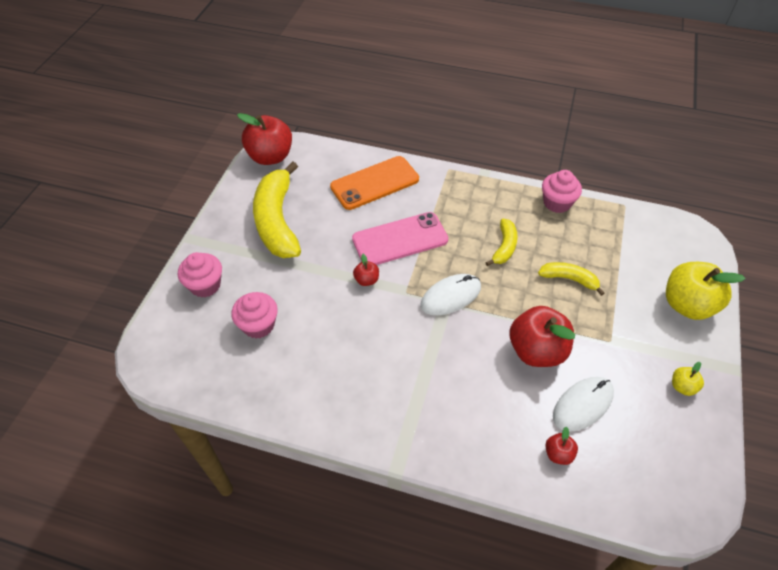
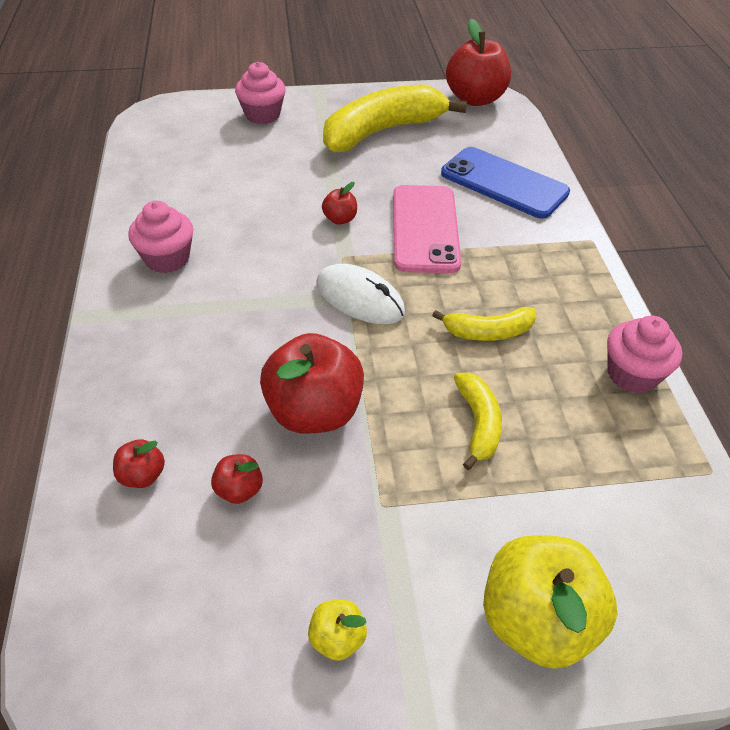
camera: 65 degrees right, 5 degrees down
pink cupcake [231,292,278,338] -> pink cupcake moved to [128,201,193,273]
orange phone [330,156,419,210] -> blue phone [441,147,570,219]
pink phone [352,212,448,265] -> pink phone turned 45 degrees clockwise [393,185,461,273]
white mouse [553,377,614,431] -> red apple [211,454,263,504]

